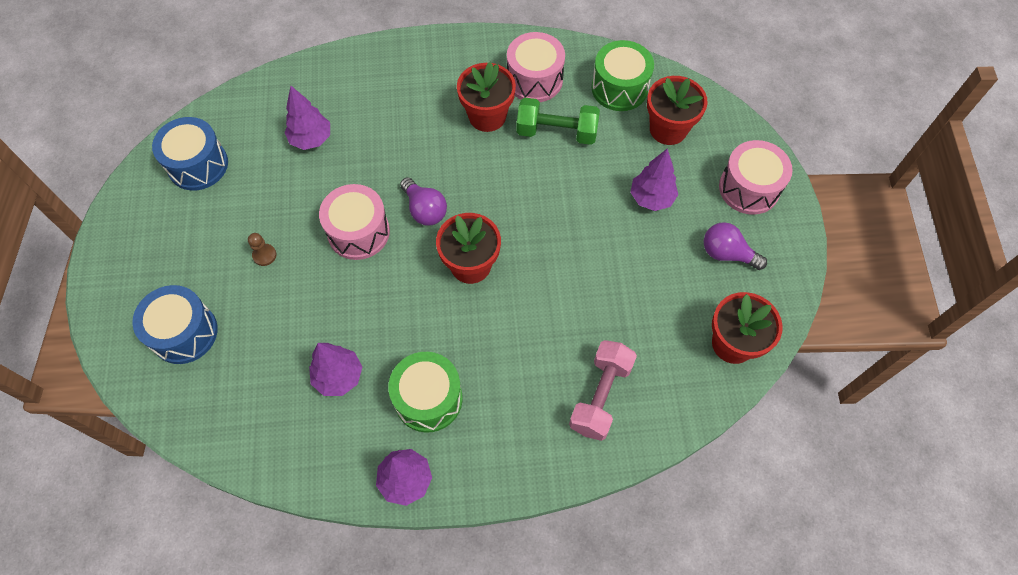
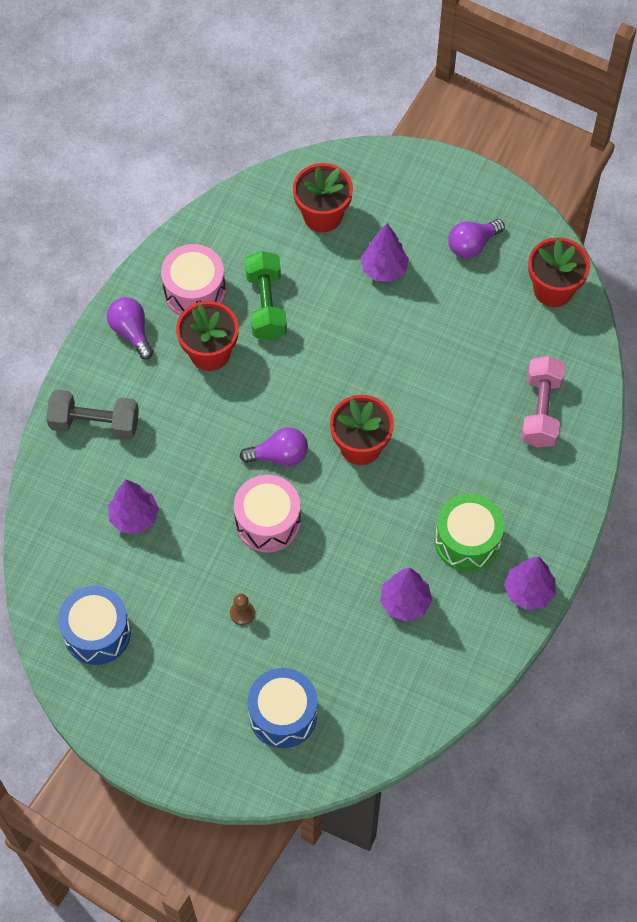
camera: 60 degrees left, 0 degrees up
green dumbbell [516,98,600,145] -> green dumbbell turned 45 degrees counterclockwise [245,251,287,340]
pink dumbbell [569,340,637,441] -> pink dumbbell turned 45 degrees clockwise [521,356,565,448]
green drum [592,40,654,111] -> none
pink drum [719,140,793,215] -> none
none -> grey dumbbell [46,390,139,440]
none -> purple light bulb [107,297,153,359]

